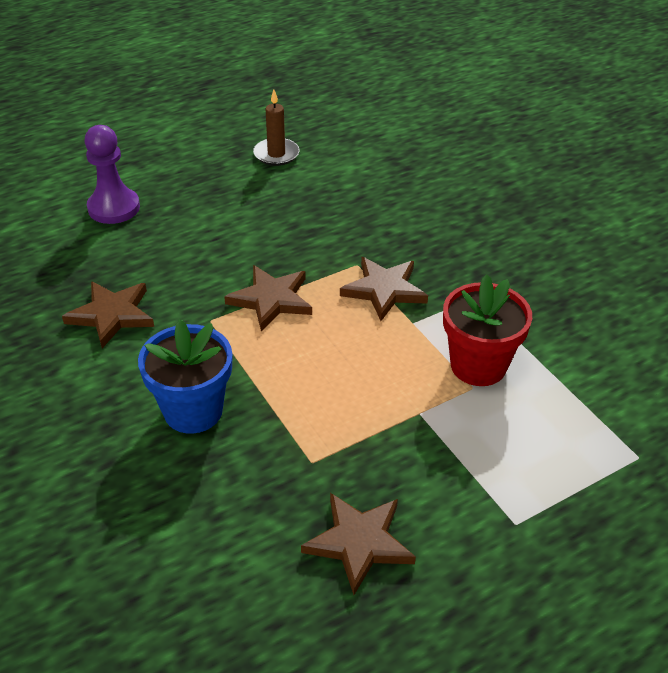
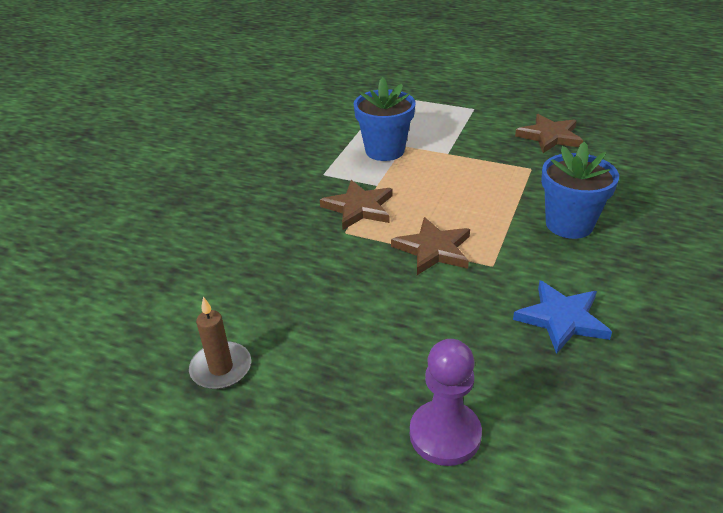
camera: 125 degrees left, 5 degrees down
brown star [62,281,154,348] -> blue star [513,280,612,354]
red flower pot [443,274,532,386] -> blue flower pot [353,77,416,161]

